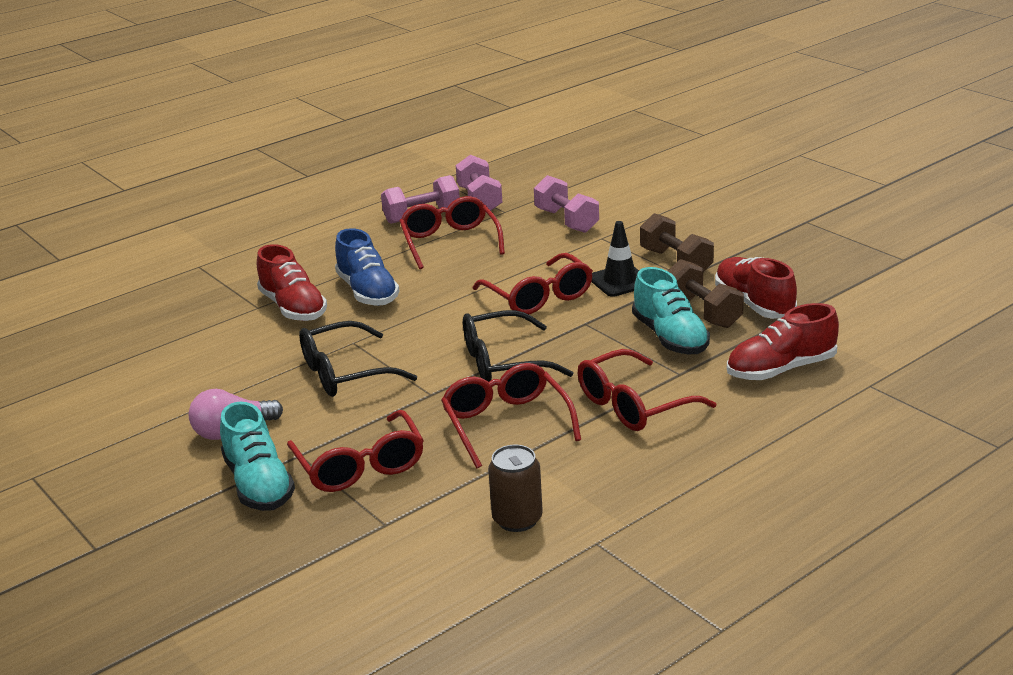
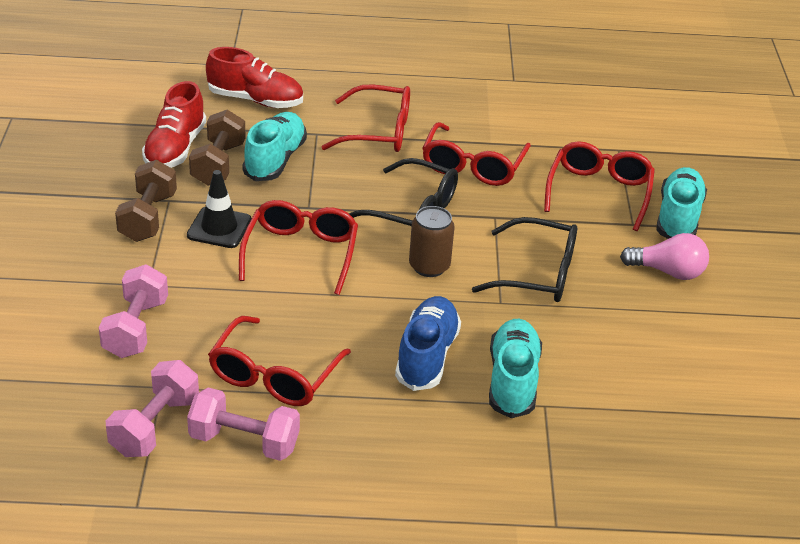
camera: 145 degrees left, 10 degrees up
red shoe [257,244,327,321] -> turquoise shoe [489,319,542,418]
brown can [488,445,543,532] -> brown can moved to [409,206,455,277]

